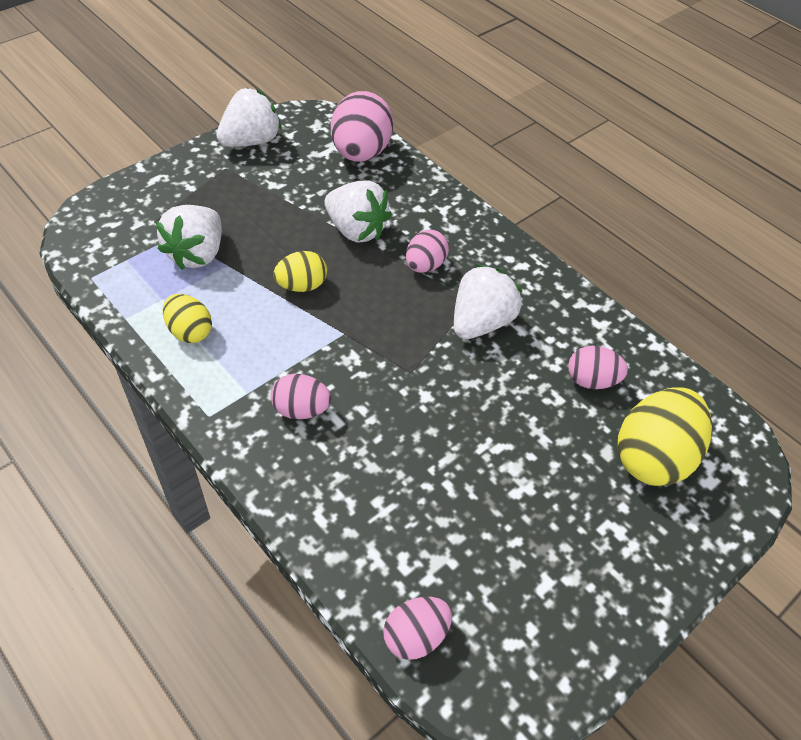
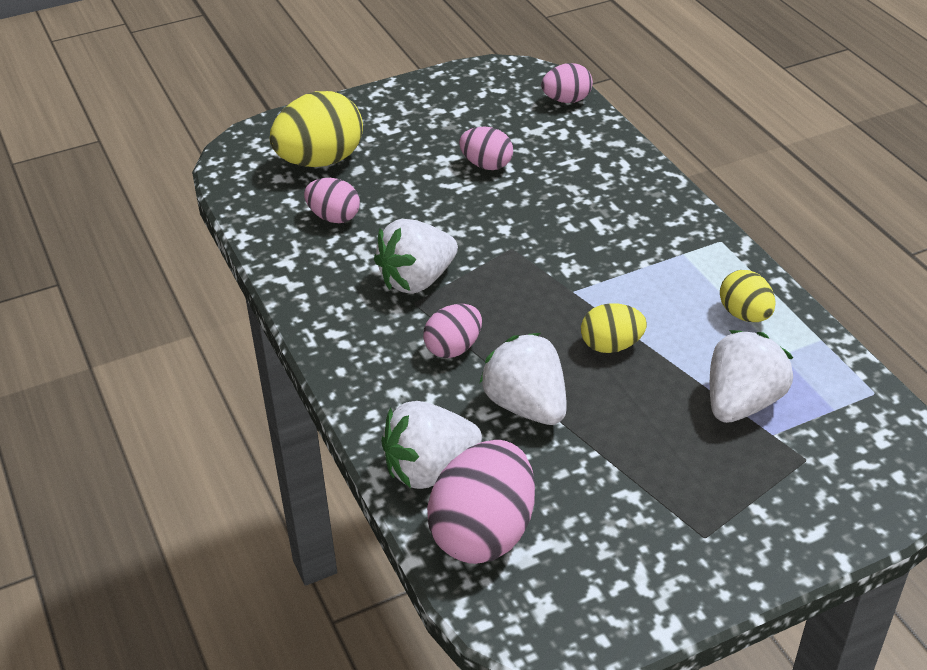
camera: 160 degrees left, 10 degrees down
white strawberry [217,88,282,147] -> white strawberry moved to [381,401,482,489]
pink egg [270,373,331,419] -> pink egg moved to [459,127,513,170]

